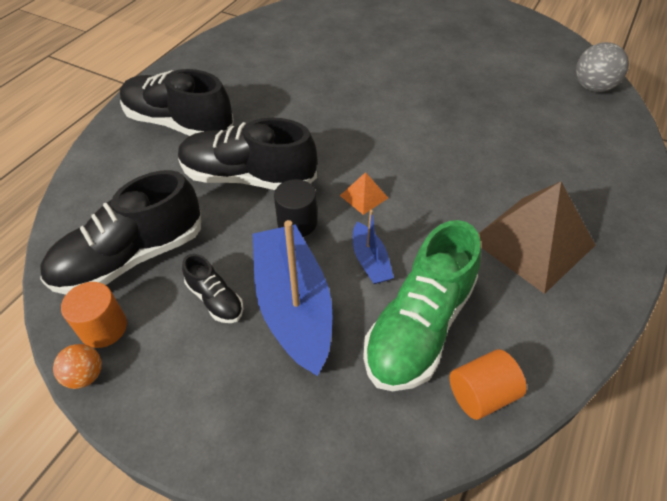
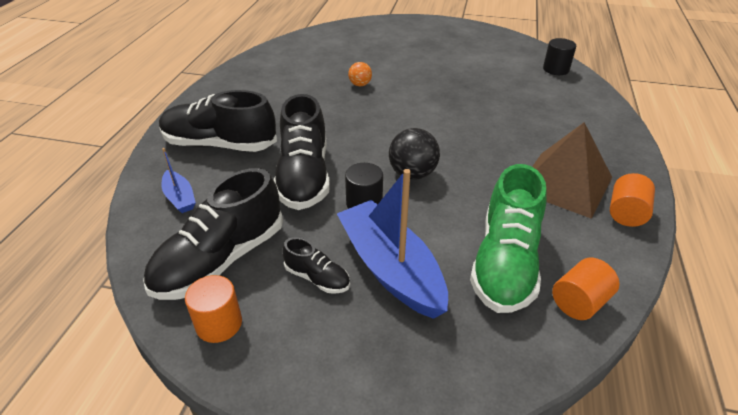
camera: 15 degrees left, 10 degrees down
orange ball [53,344,102,389] -> orange ball moved to [348,62,372,86]
black shoe [178,118,317,190] -> black shoe turned 90 degrees counterclockwise [274,94,330,210]
orange pyramid [340,172,388,215] -> black ball [389,128,440,179]
blue boat [353,210,394,284] -> blue boat moved to [161,148,196,213]
grey ball [576,42,629,92] -> black cylinder [543,38,576,75]
none -> orange cylinder [610,173,655,227]

